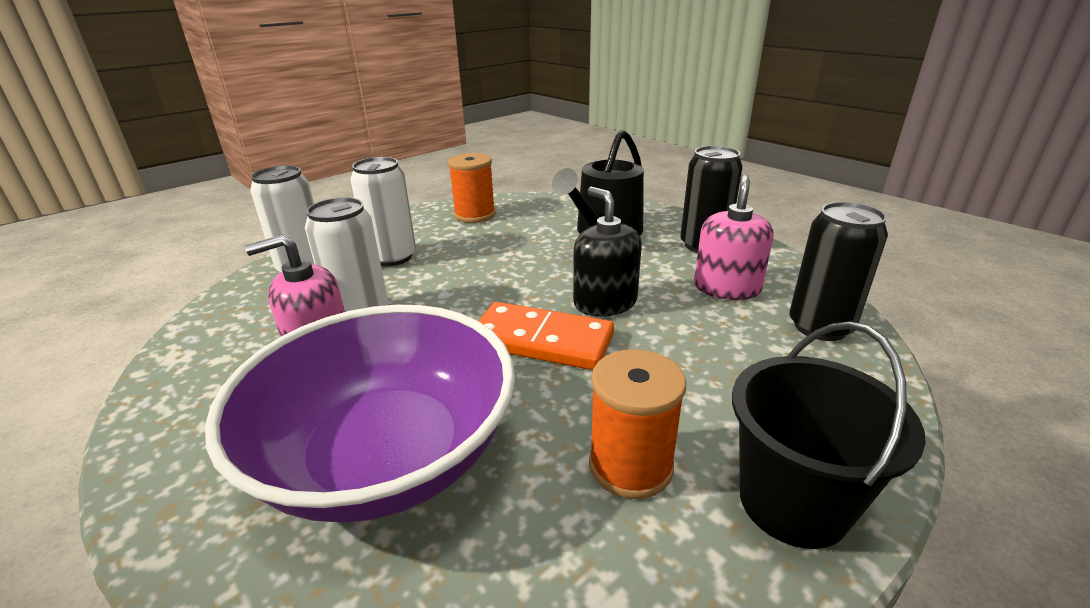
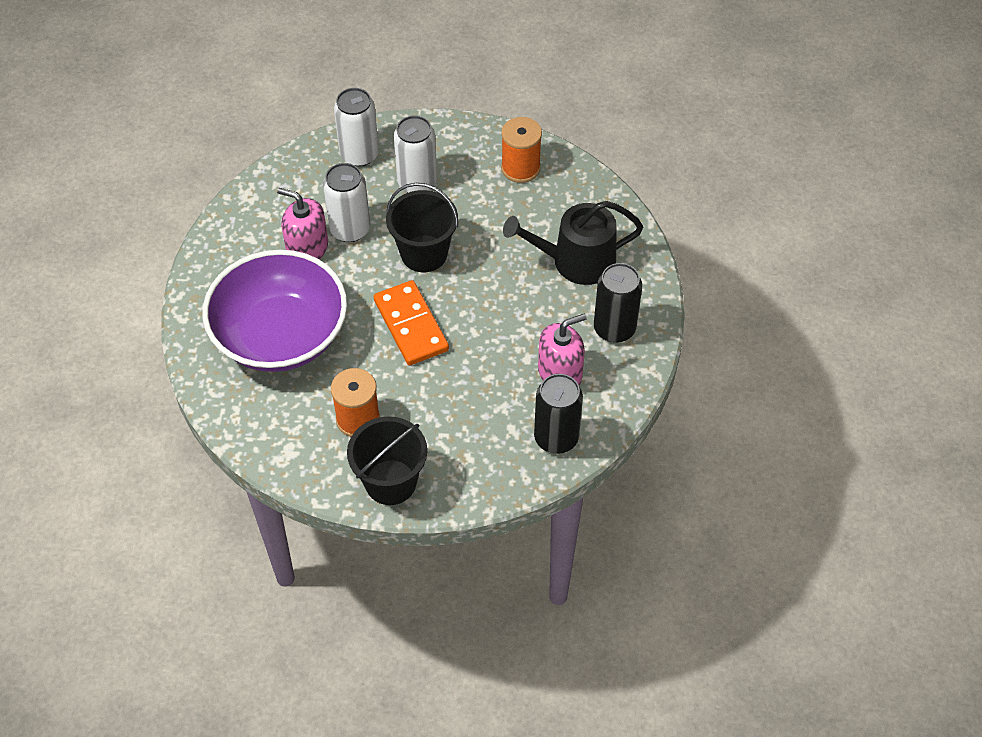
camera: 45 degrees right, 25 degrees up
black soap dispenser [573,187,642,317] -> none
none -> black bucket [386,183,458,272]

